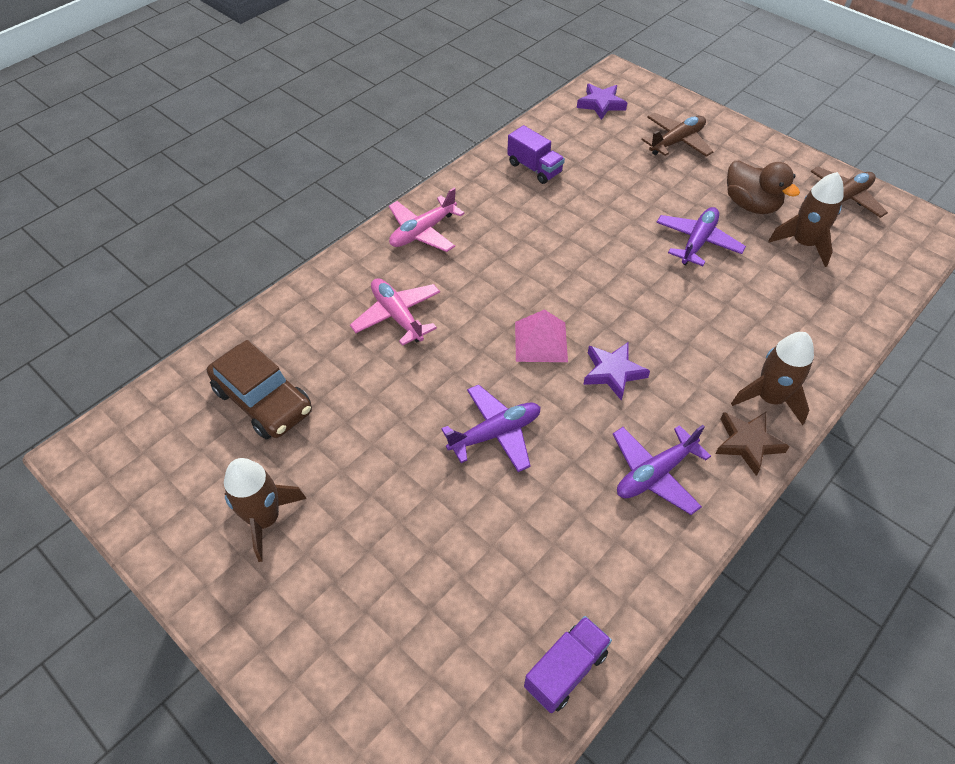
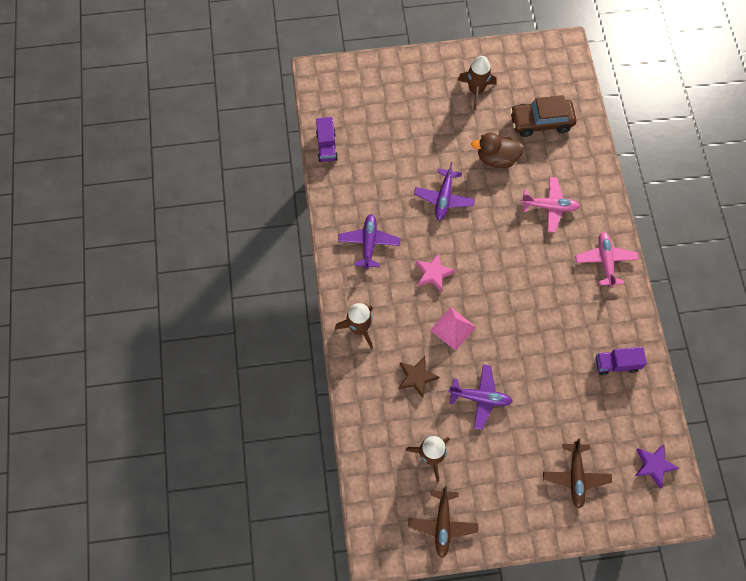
camera: 130 degrees right, 15 degrees up
pink pyramid [515,309,568,362] -> pink pyramid moved to [430,307,476,351]
purple star [583,342,650,401] -> pink star [416,253,455,292]
purple plane [656,207,746,266] -> purple plane turned 60 degrees counterclockwise [449,364,513,430]
brown star [715,412,790,476] -> brown star moved to [399,356,439,398]
brown duck [727,160,800,214] -> brown duck moved to [471,133,524,168]

